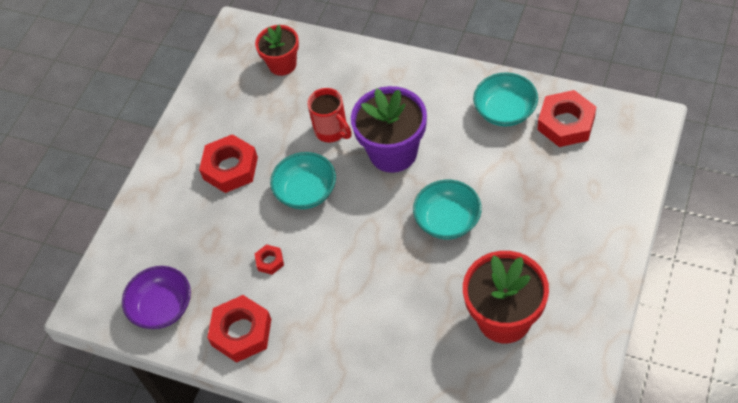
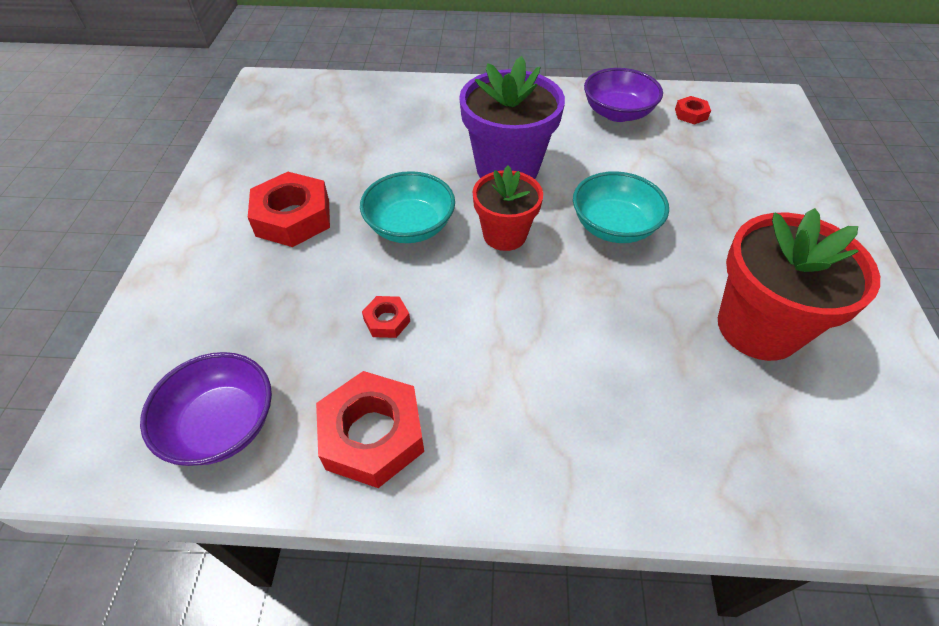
camera: 25 degrees left, 5 degrees down
red flower pot [255,25,299,76] -> red flower pot moved to [473,166,543,251]
red mug [307,88,352,142] -> none
turquoise bowl [473,72,538,127] -> purple bowl [584,68,663,122]
red nut [537,90,596,147] -> red nut [675,96,711,125], size x0.49

